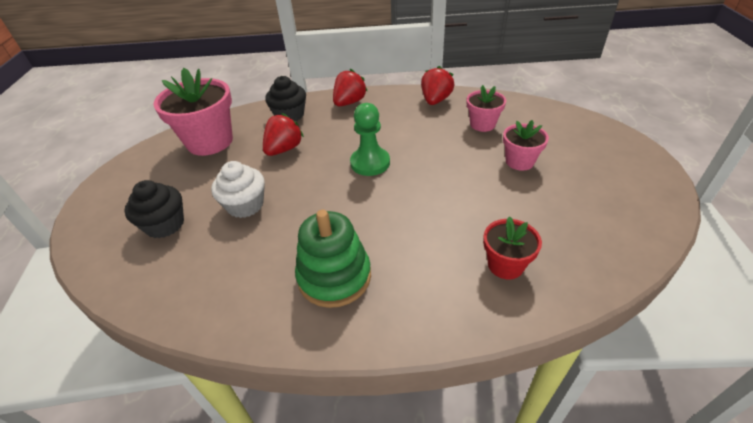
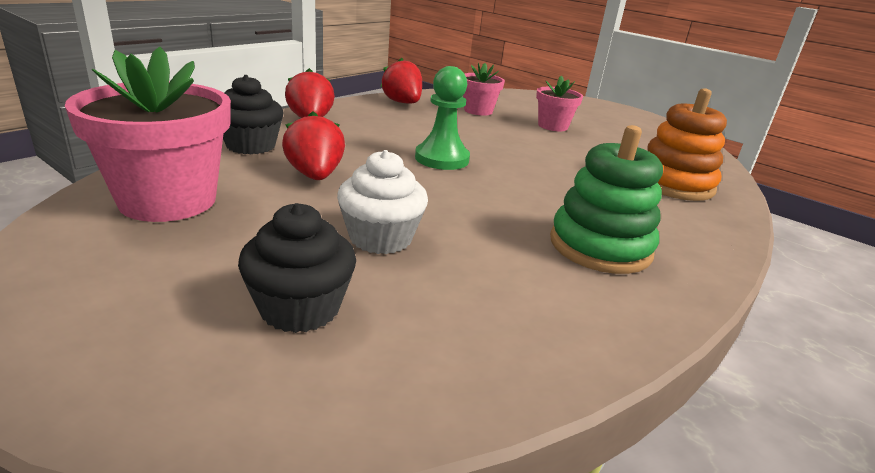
camera: 55 degrees left, 15 degrees down
red flower pot [483,216,542,279] -> orange stacking toy [648,88,727,201]

